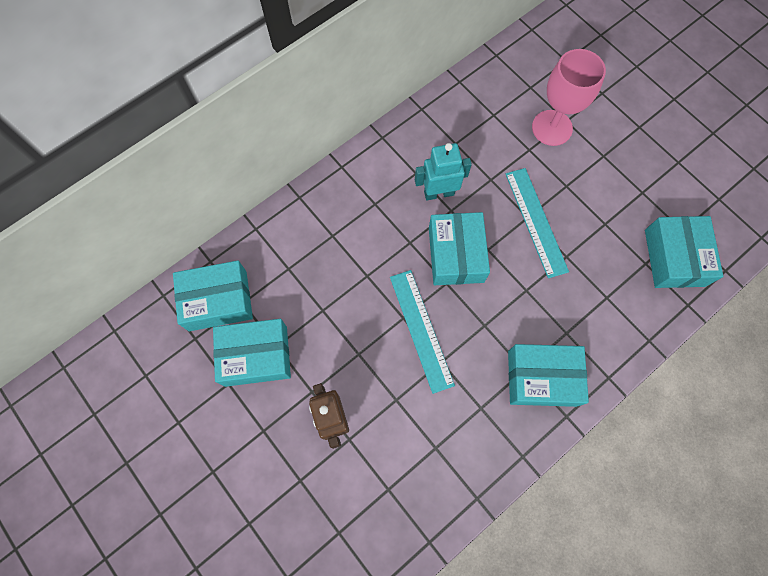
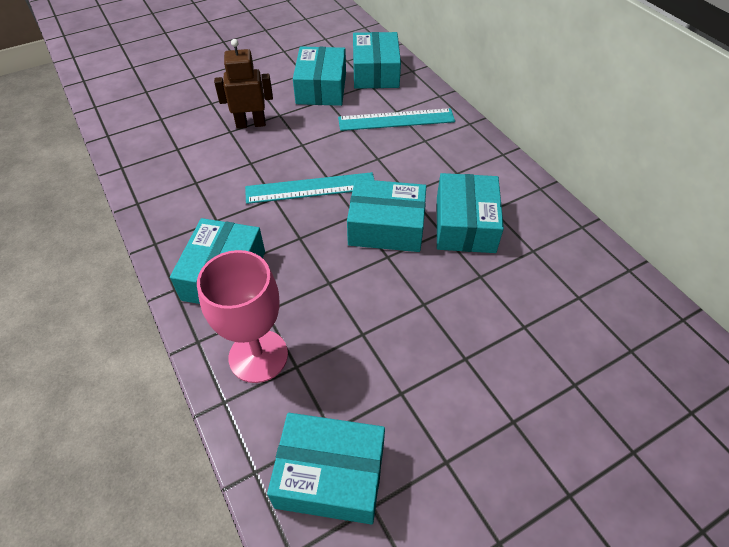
camera: 100 degrees right, 20 degrees down
turquoise robot [415,143,472,200] -> turquoise box [437,173,504,253]
turquoise ruler [506,168,569,278] -> turquoise ruler moved to [338,108,455,131]
pink goblet [532,49,606,146] -> pink goblet moved to [197,250,288,383]

